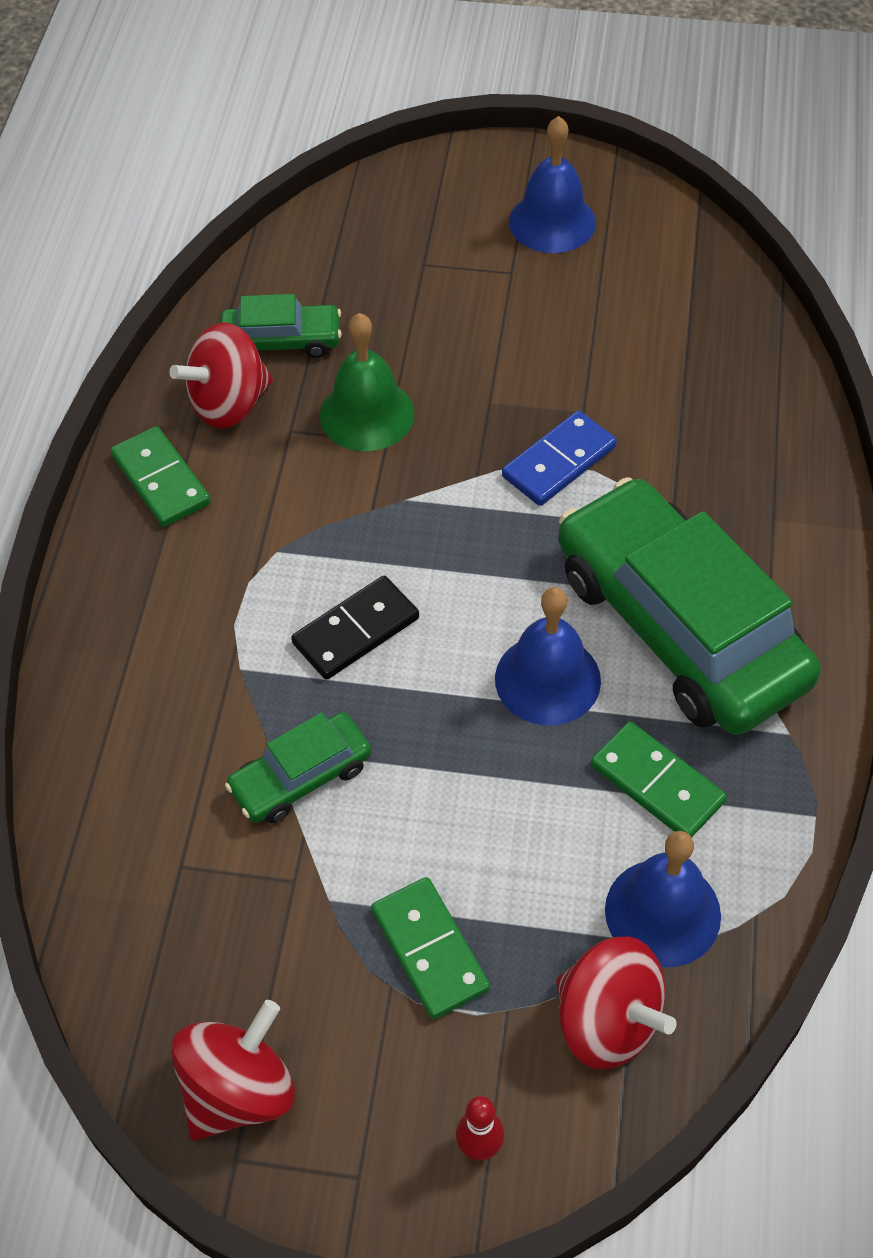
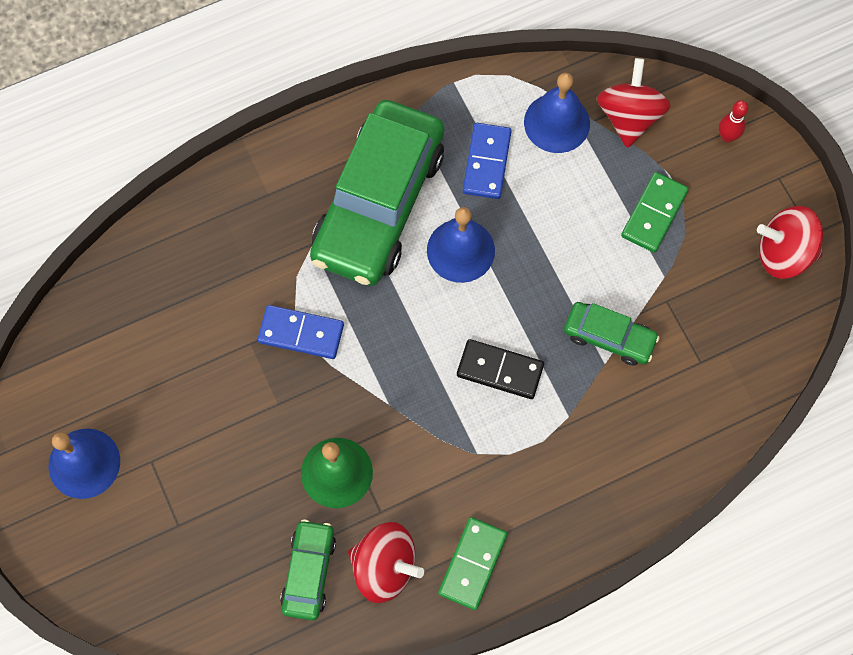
camera: 125 degrees left, 15 degrees up
green car [220,294,342,358] -> green car turned 45 degrees clockwise [280,519,336,620]
green domino [591,721,727,838] -> blue domino [463,123,512,199]

